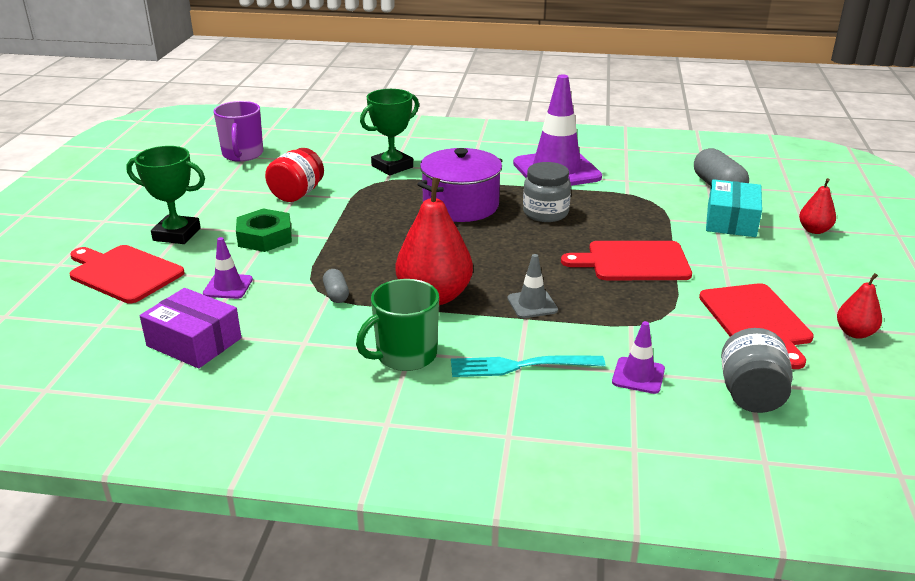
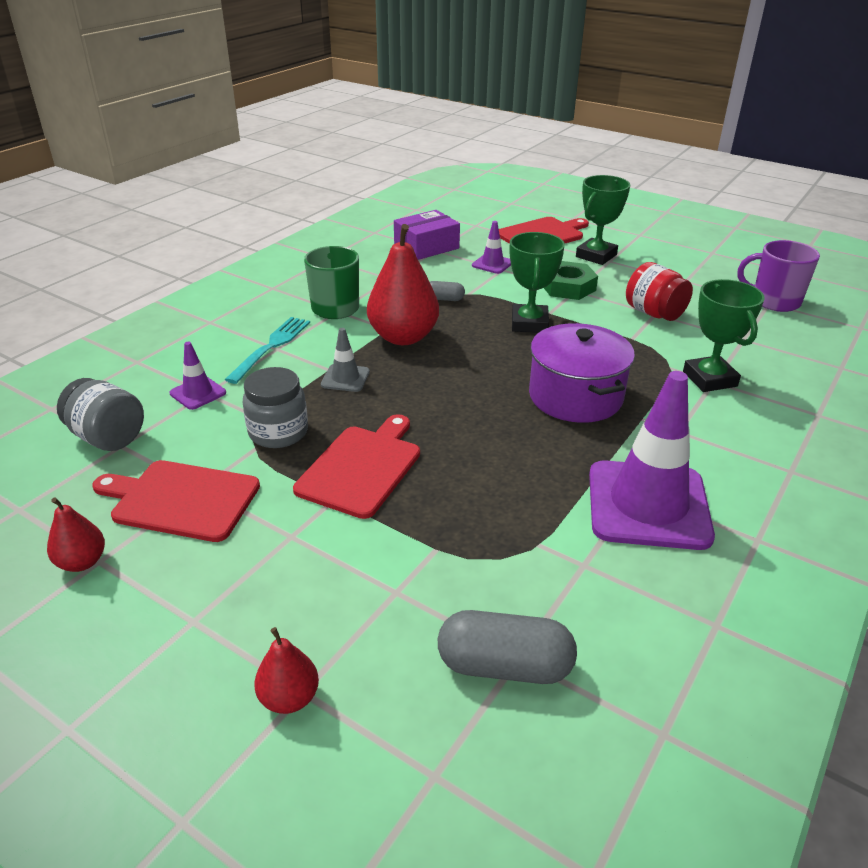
camera: 115 degrees right, 5 degrees up
grey jar [523,162,571,222] -> grey jar moved to [243,367,308,448]
turquoise box [706,179,762,237] -> none
none -> green trophy [509,232,565,333]

